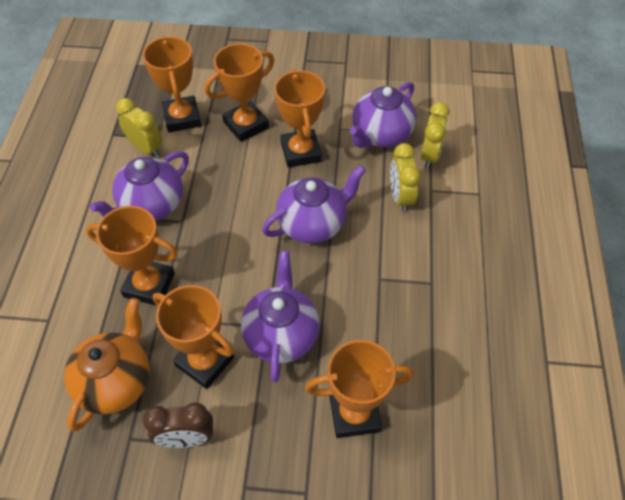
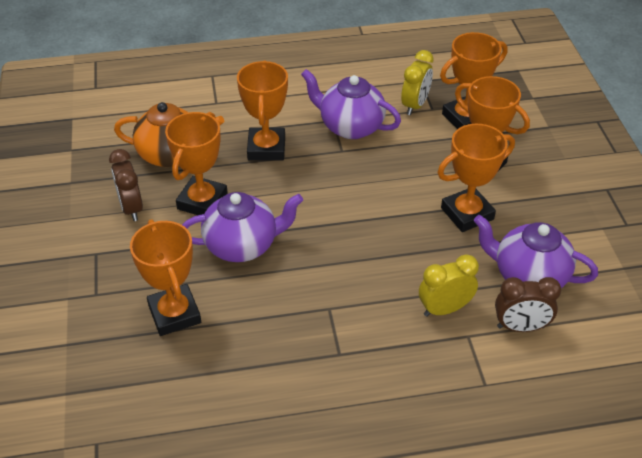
camera: 75 degrees right, 10 degrees down
purple teapot [262,165,366,244] -> none
yellow clock [421,102,450,169] -> brown clock [495,277,561,332]

